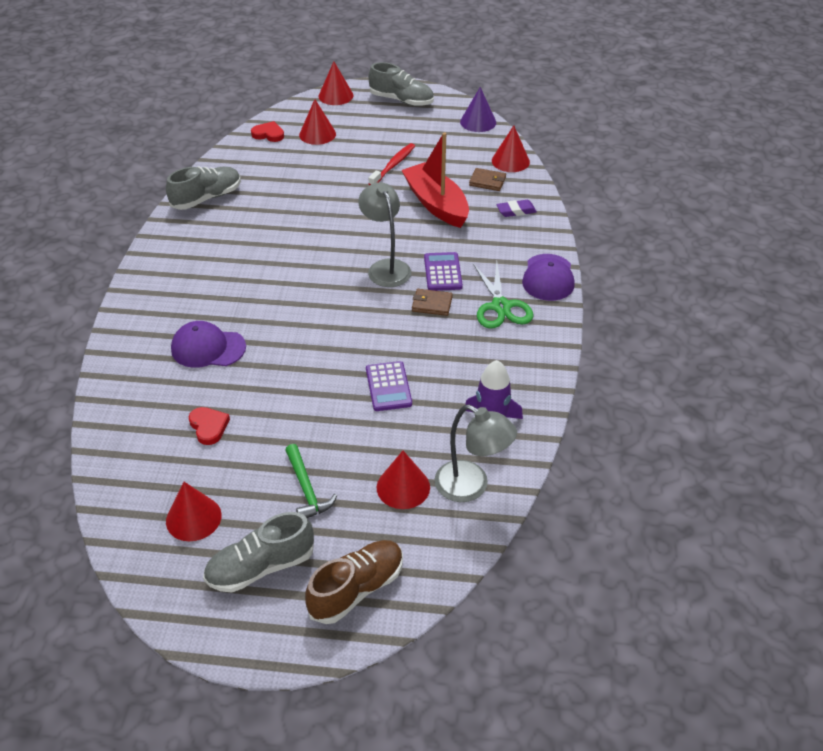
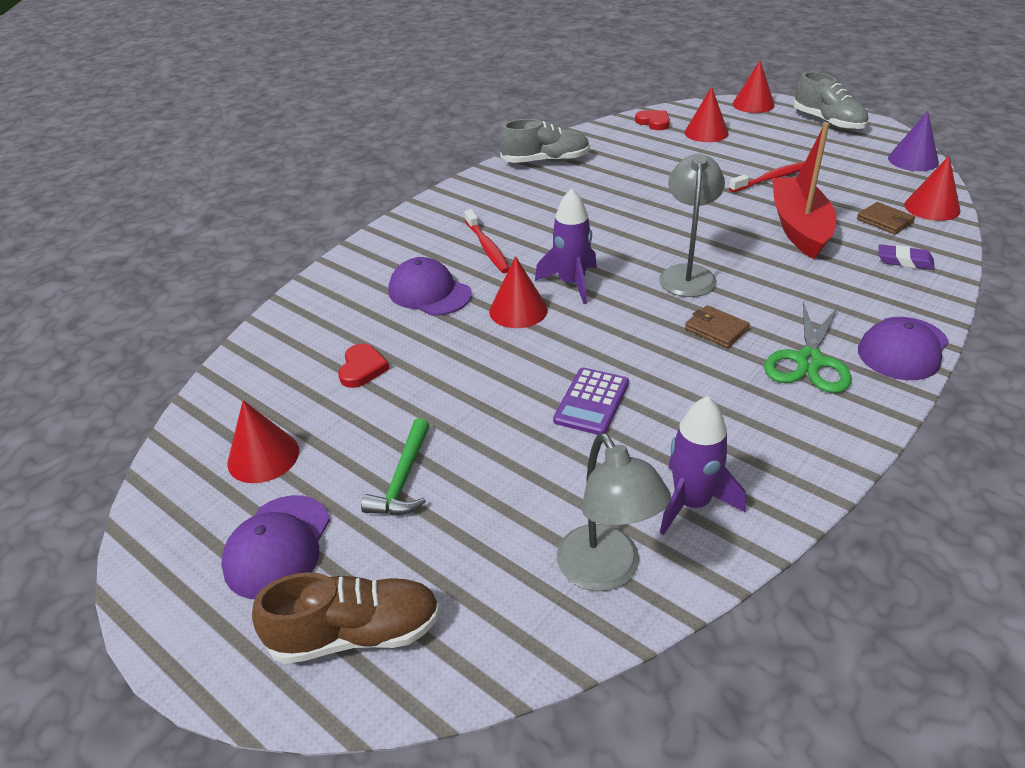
camera: 35 degrees right, 5 degrees down
grey shoe [203,512,314,592] -> purple cap [221,495,330,599]
red cone [377,451,430,509] -> red cone moved to [489,256,548,328]
purple calculator [424,252,463,291] -> none
none -> red toothbrush [464,209,509,273]
none -> purple rocket [535,188,597,304]

